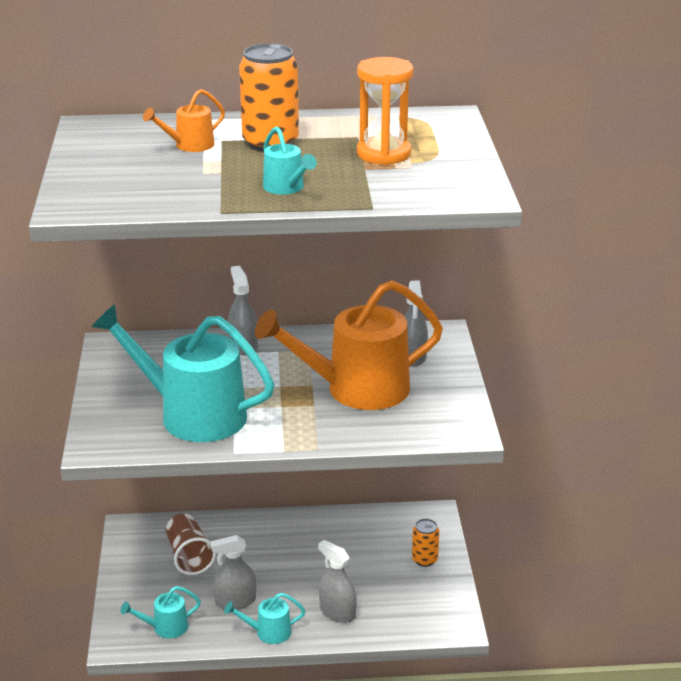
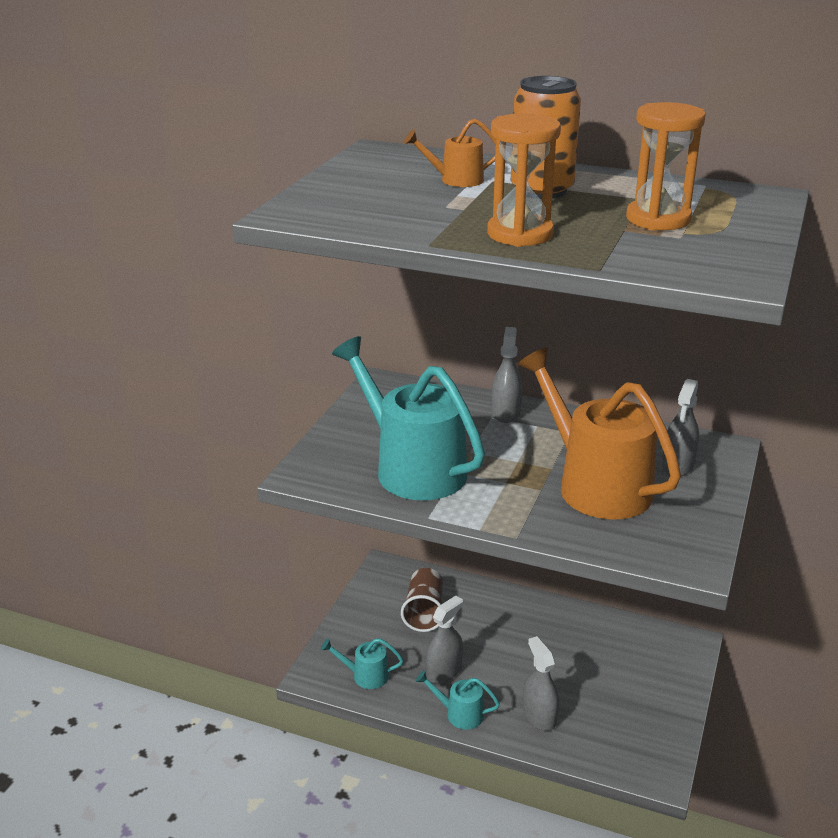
camera: 25 degrees right, 0 degrees up
grey spray bottle [211,535,256,610] -> grey spray bottle turned 120 degrees clockwise [426,596,463,683]
orange watering can [255,280,443,410] -> orange watering can turned 45 degrees clockwise [518,348,681,520]
turquoise watering can [263,126,317,195] -> orange hourglass [487,113,561,247]
orange can [412,519,439,567] -> none

